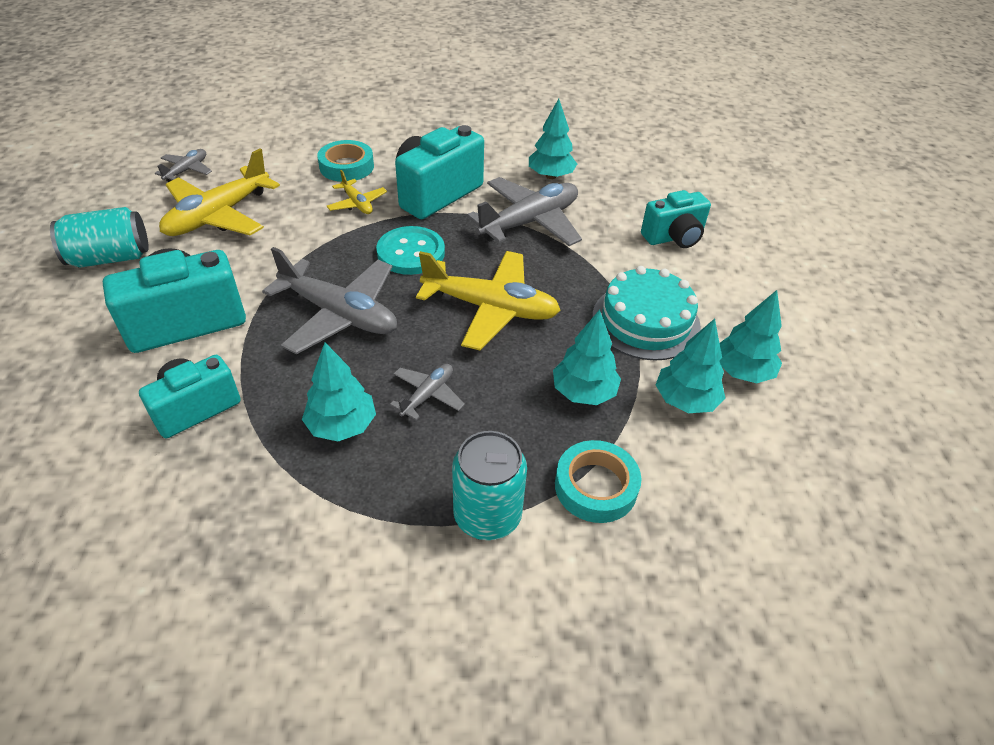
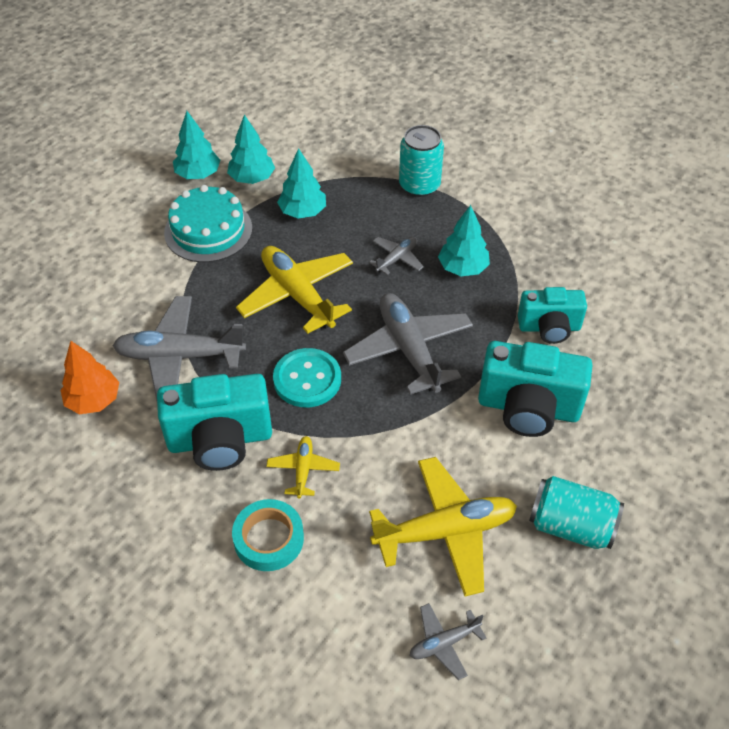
camera: 140 degrees left, 5 degrees up
grey plane [390,364,465,420] -> grey plane turned 150 degrees clockwise [369,237,424,275]
turquoise tree [529,99,577,179] -> orange tree [61,341,119,414]
turquoise tape [555,440,641,523] -> none
turquoise camera [641,190,711,248] -> none

